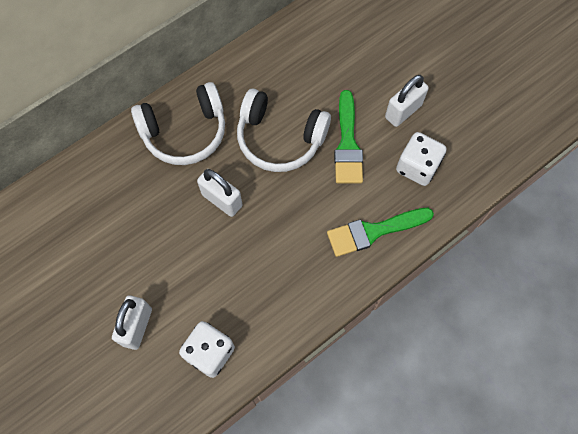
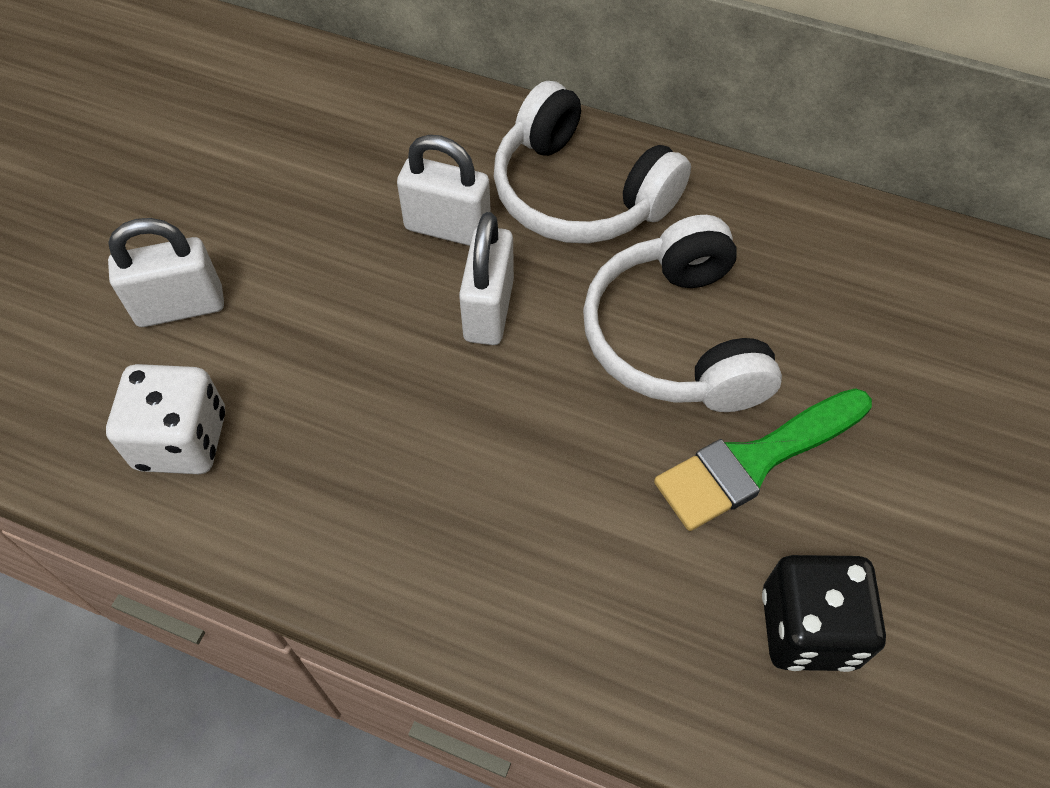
camera: 60 degrees right, 10 degrees down
green brush [327,208,434,257] -> none
white padlock [385,75,429,127] -> white padlock moved to [397,135,491,246]
white dice [396,132,447,186] -> black dice [762,555,886,672]

